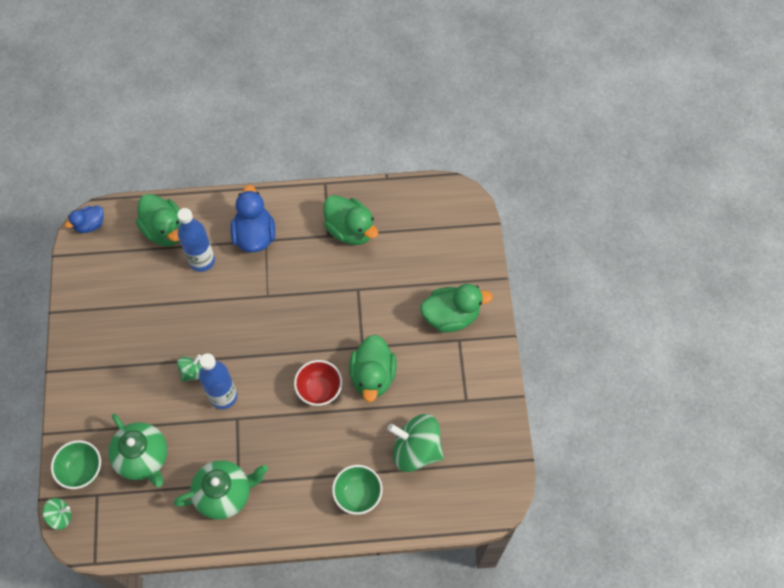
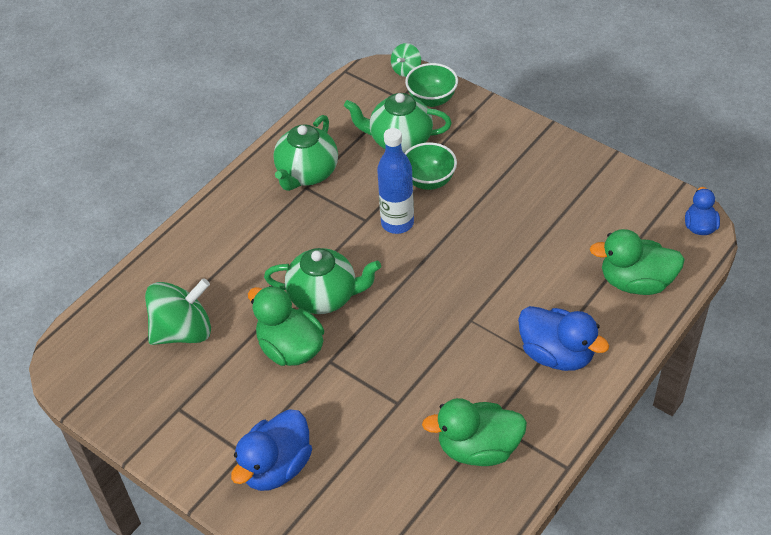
camera: 135 degrees right, 15 degrees down
blue bottle [177,208,215,272] -> none
green spinning top [177,354,201,382] -> none
red bowl [294,360,342,406] -> green teapot [264,248,381,314]
green bowl [332,465,383,515] -> green bowl moved to [405,142,457,190]
green duck [420,284,493,333] -> blue duck [231,409,312,491]

